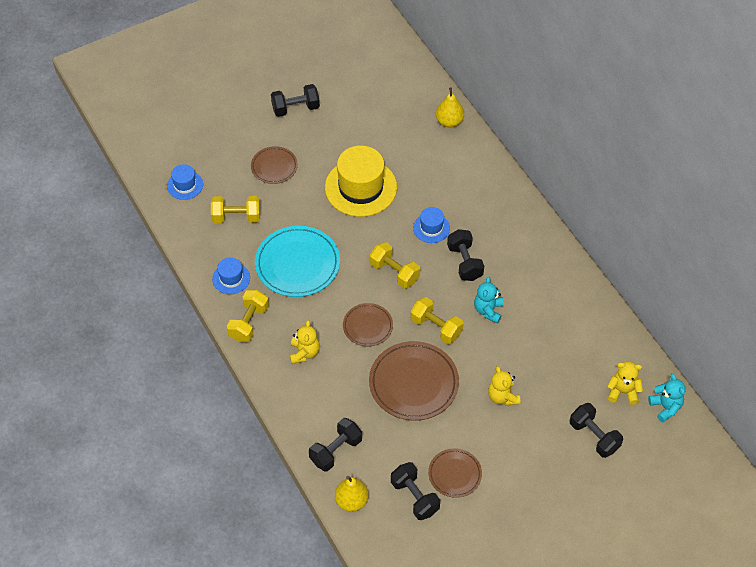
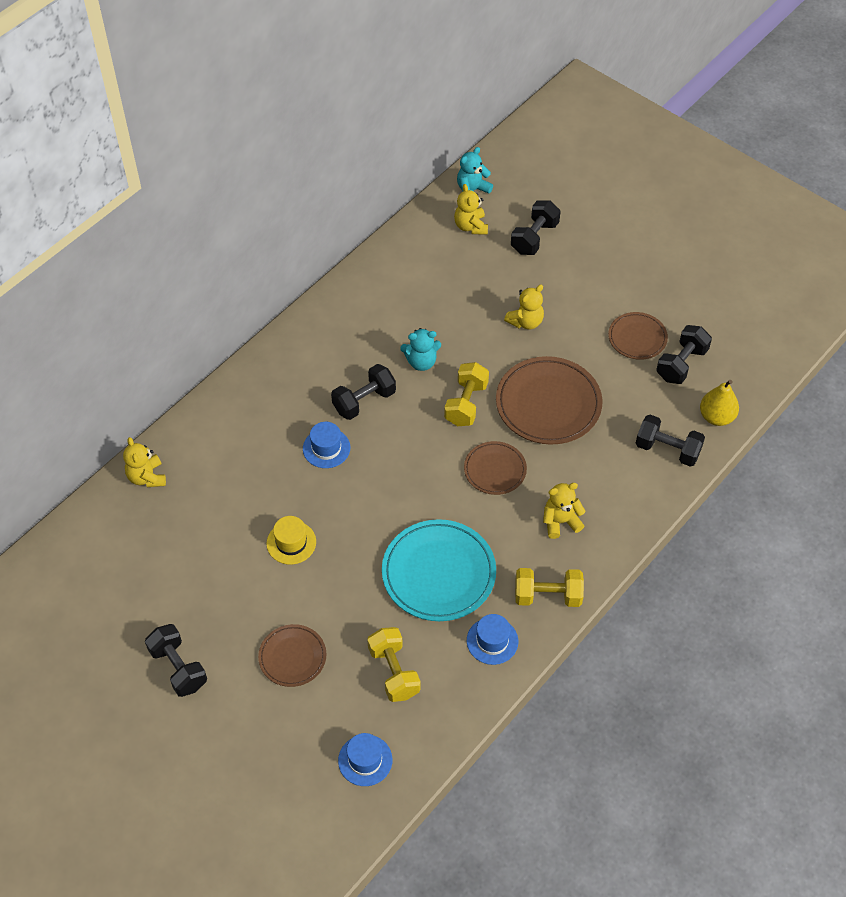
camera: 110 degrees left, 0 degrees up
yellow hat [325,146,397,217] -> yellow hat [266,516,316,565], size x0.50
yellow dumbbell [370,242,420,289] -> none
yellow pear [436,87,464,128] -> yellow teddy bear [123,437,166,487]

